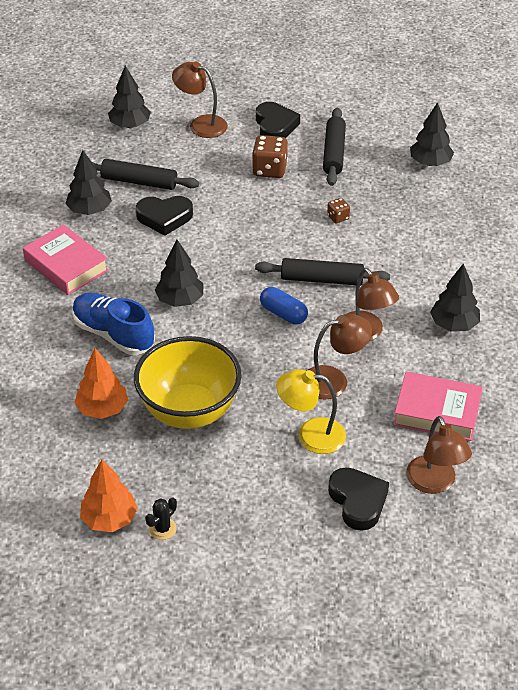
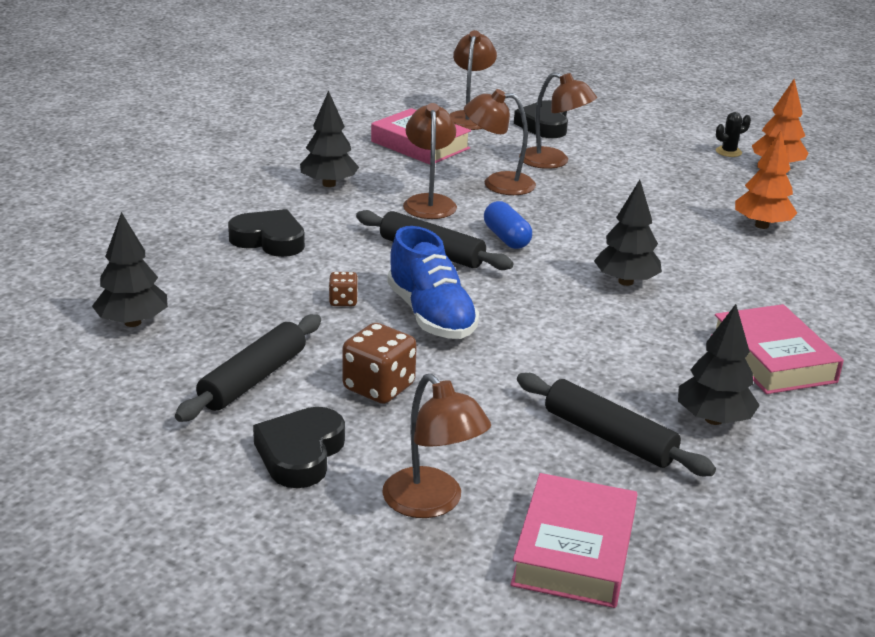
camera: 155 degrees left, 15 degrees down
blue shoe [72,292,155,355] -> blue shoe moved to [387,226,479,339]
black tree [108,66,151,128] -> pink book [510,473,638,608]
yellow bowl [134,336,242,429] -> none
black heart [136,196,193,236] -> black heart moved to [228,209,305,257]
yellow lamp [276,369,346,454] -> brown lamp [519,72,597,169]

